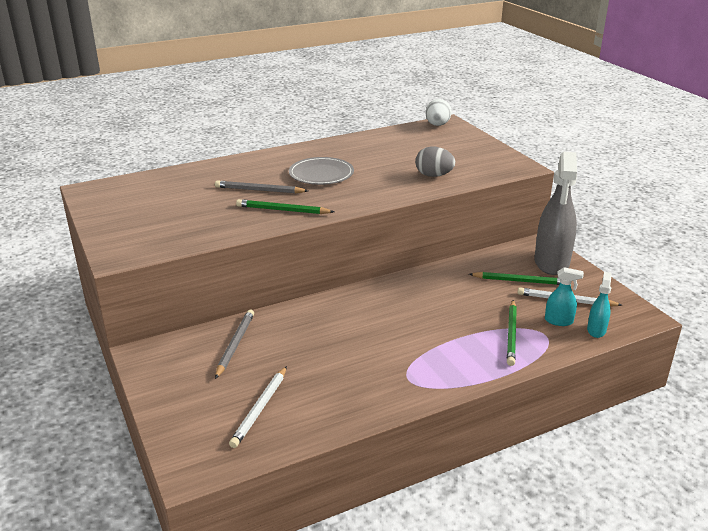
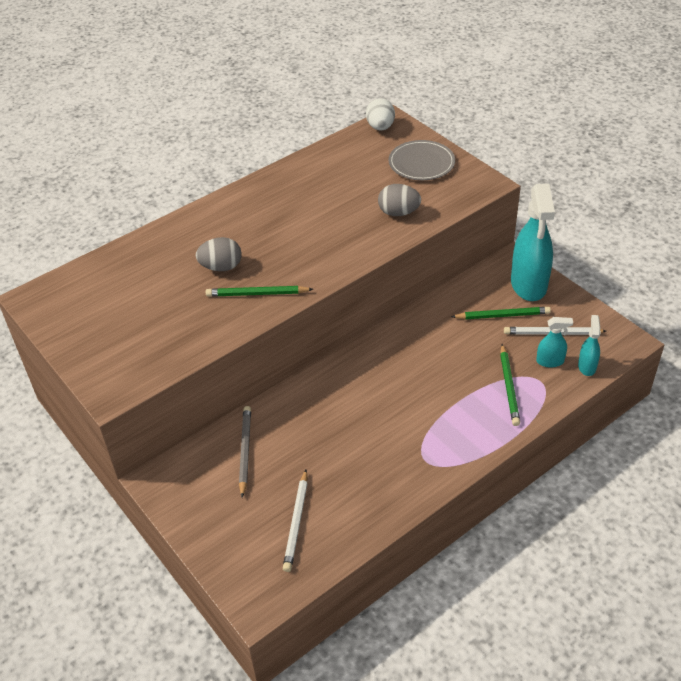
camera: 10 degrees left, 15 degrees up
grey pencil [215,180,308,193] -> grey egg [196,237,242,271]
grey plate [289,157,354,185] -> grey plate moved to [388,140,455,180]
grey spray bottle [534,151,577,275] -> turquoise spray bottle [511,184,555,301]

